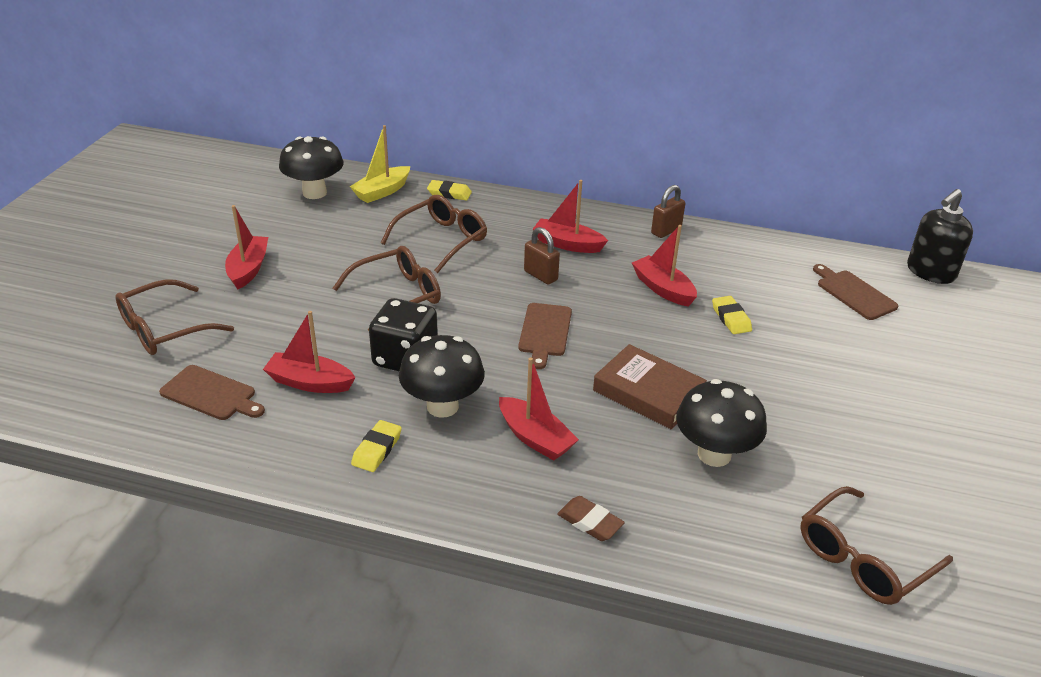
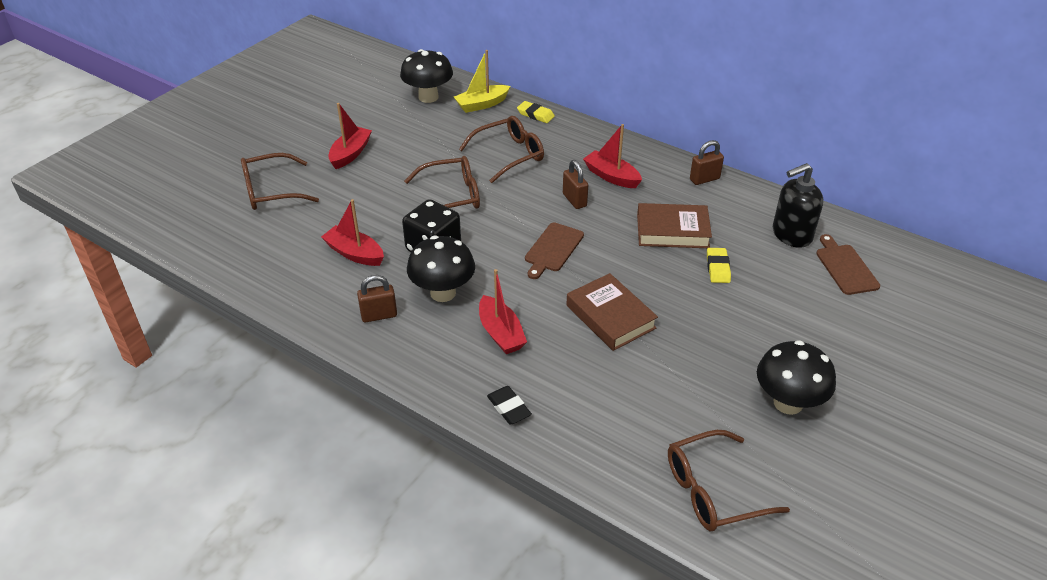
camera: 20 degrees right, 5 degrees up
brown cutting board [159,365,265,420] -> none
yellow eraser [351,420,402,472] -> brown padlock [357,275,397,323]
brown eraser [557,496,625,541] -> black eraser [487,386,532,425]
red boat [632,225,697,307] -> brown book [637,203,712,248]
black mushroom [676,379,767,467] -> black mushroom moved to [757,340,836,415]
black soap dispenser [907,189,973,284] -> black soap dispenser moved to [773,163,823,248]

